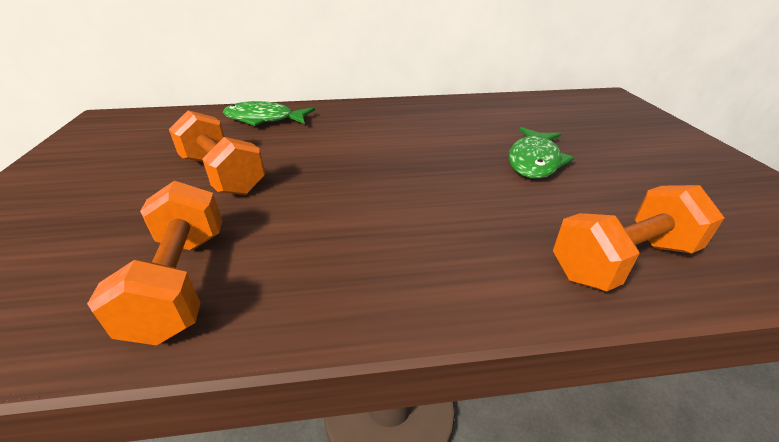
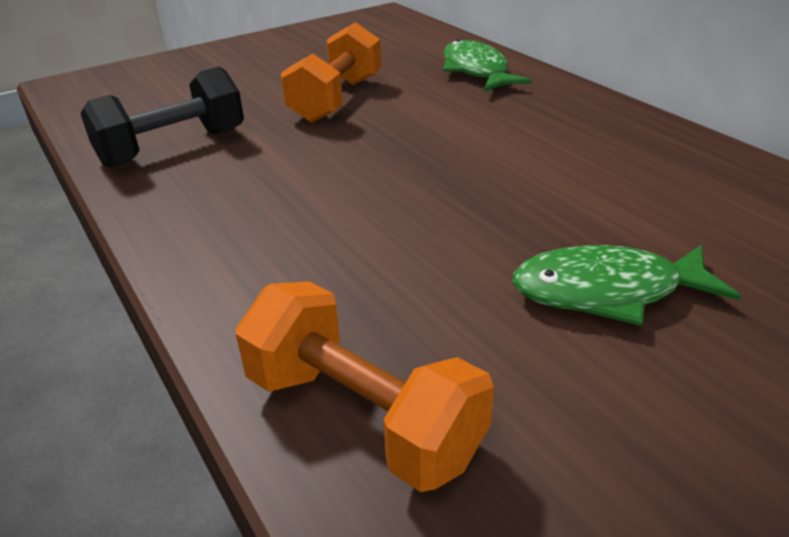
camera: 65 degrees right, 0 degrees up
orange dumbbell [87,181,222,345] -> black dumbbell [80,67,244,167]

